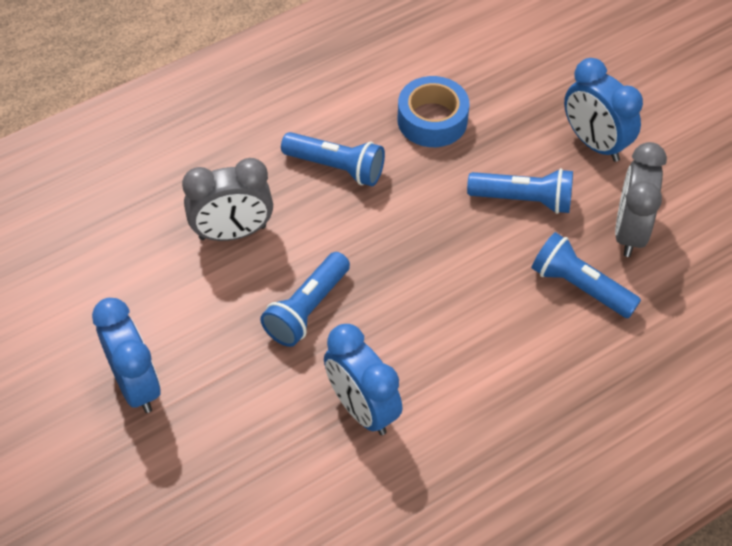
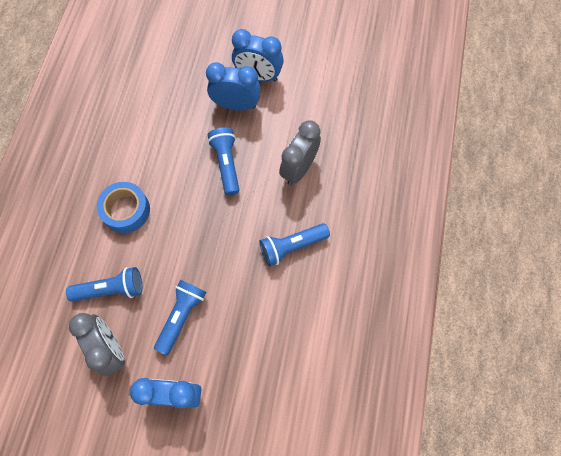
camera: 135 degrees right, 15 degrees up
blue clock [324,324,402,435] -> blue clock moved to [206,62,261,111]
blue tape [398,76,469,147] -> blue tape moved to [97,182,150,233]
blue flashlight [467,168,573,214] -> blue flashlight turned 150 degrees clockwise [154,280,206,355]

